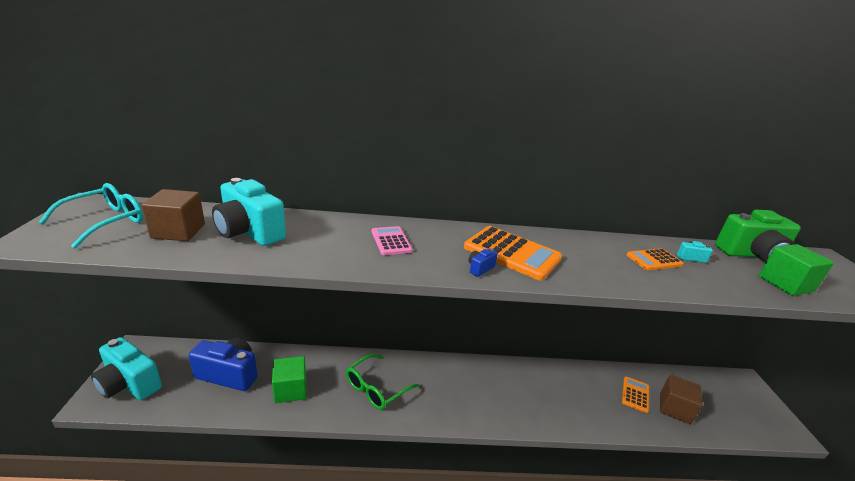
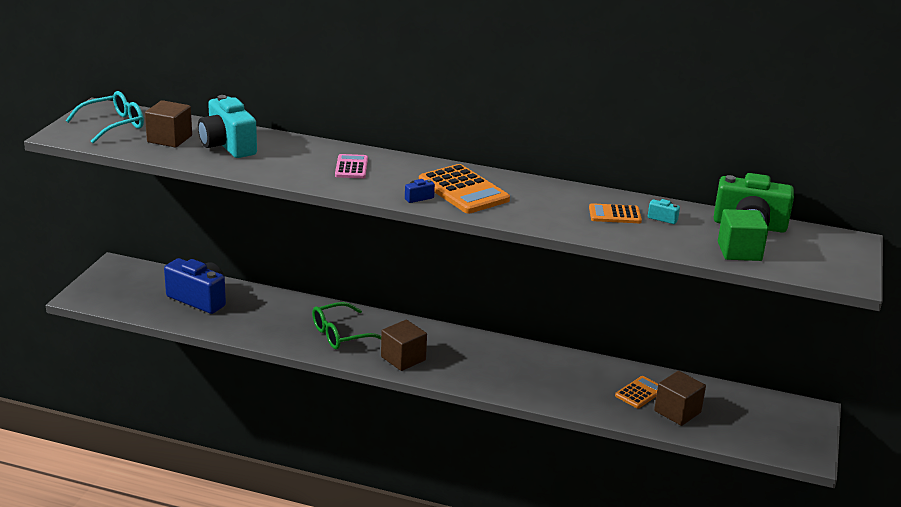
camera: 20 degrees right, 0 degrees up
turquoise camera [91,337,162,400] -> none
green cube [272,356,307,403] -> none
none -> brown cube [381,320,427,371]

